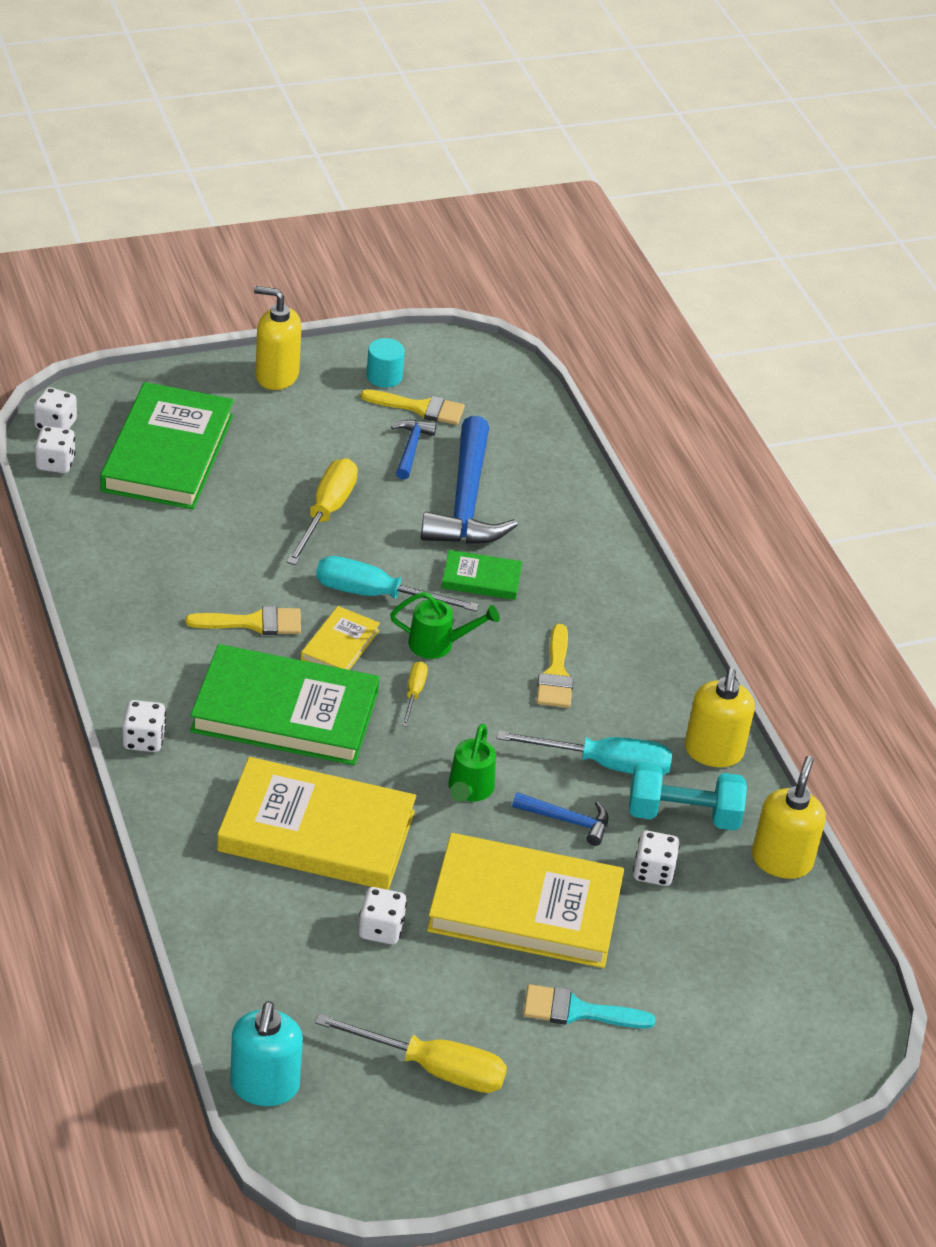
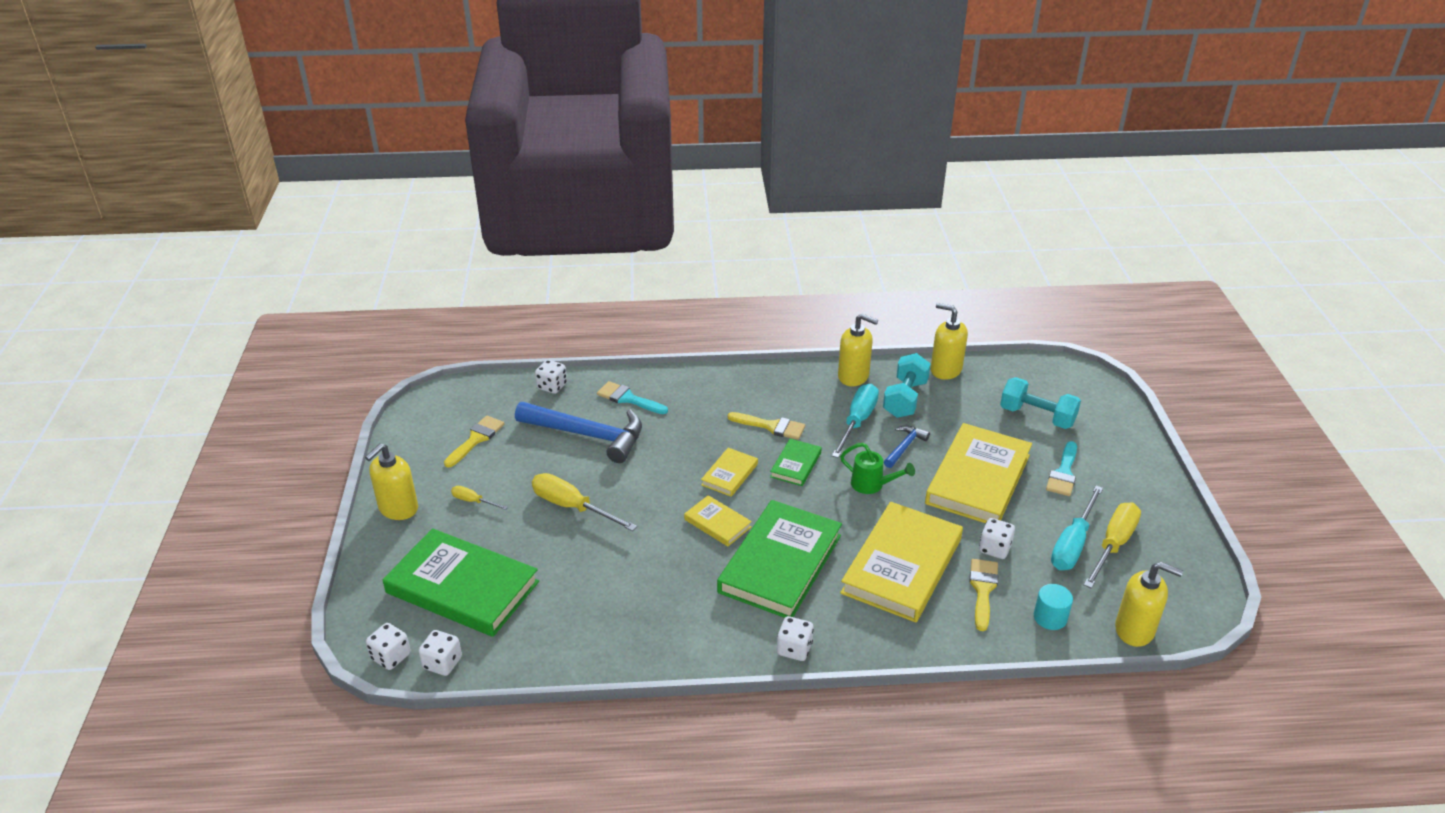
camera: 70 degrees left, 5 degrees down
yellow brush [185,606,301,635] -> yellow brush moved to [969,559,998,631]
turquoise soap dispenser [230,1001,303,1106] -> yellow soap dispenser [1115,562,1183,647]
turquoise screwdriver [316,556,479,611] -> turquoise screwdriver moved to [1051,486,1103,570]
turquoise cylinder [366,338,405,388] -> turquoise cylinder moved to [1034,584,1073,630]
green watering can [390,592,500,659] -> yellow book [701,448,758,497]
blue hammer [391,420,437,480] -> none
yellow screwdriver [402,661,428,727] -> yellow screwdriver moved to [451,486,508,510]
green book [441,550,522,600] -> green book moved to [770,439,822,486]
white dice [633,831,680,886] -> white dice moved to [535,360,567,394]
none -> turquoise brush [597,381,668,414]
none -> turquoise dumbbell [1000,377,1081,429]

